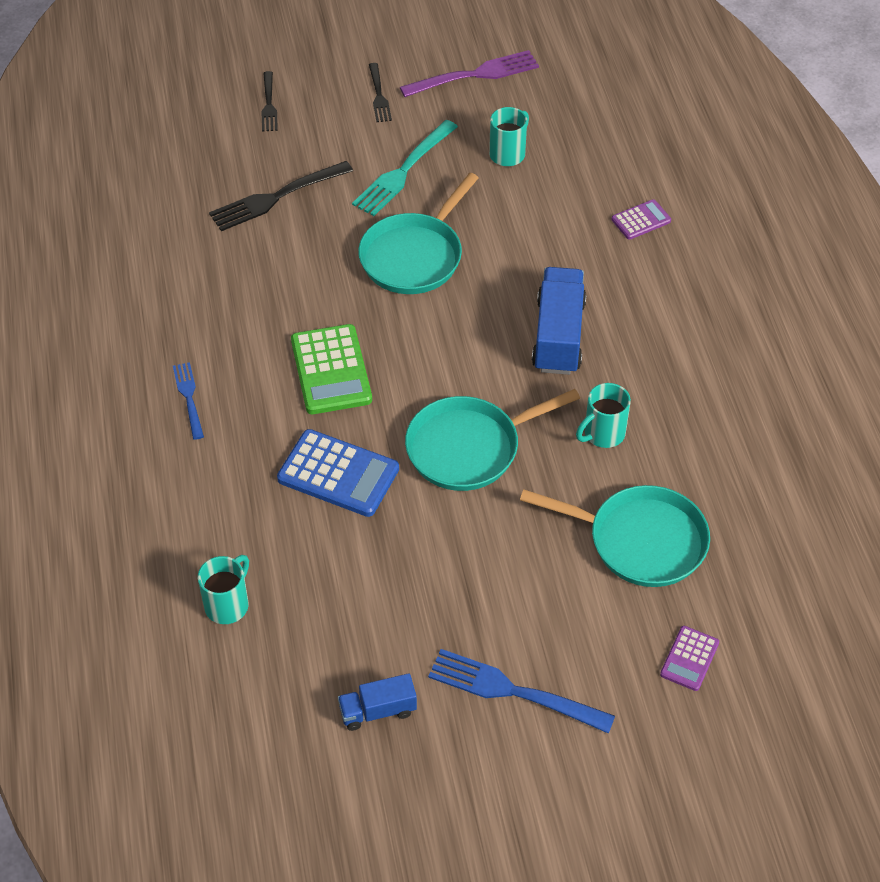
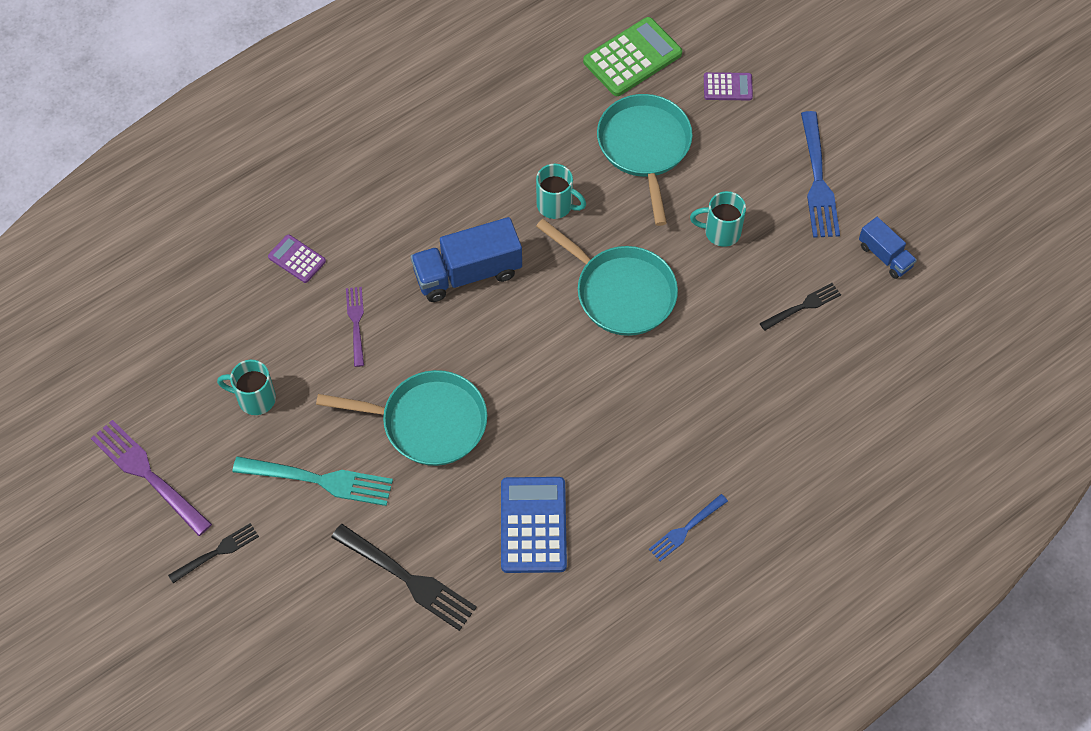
camera: 115 degrees left, 10 degrees up
turquoise mug [198,555,249,624] -> turquoise mug moved to [690,191,746,247]
black fork [261,71,278,132] -> black fork moved to [760,283,841,331]
blue calculator [277,429,399,517] -> blue calculator moved to [501,477,567,573]
green calculator [291,324,372,414] -> green calculator moved to [583,17,682,96]
none -> purple fork [346,287,364,367]

